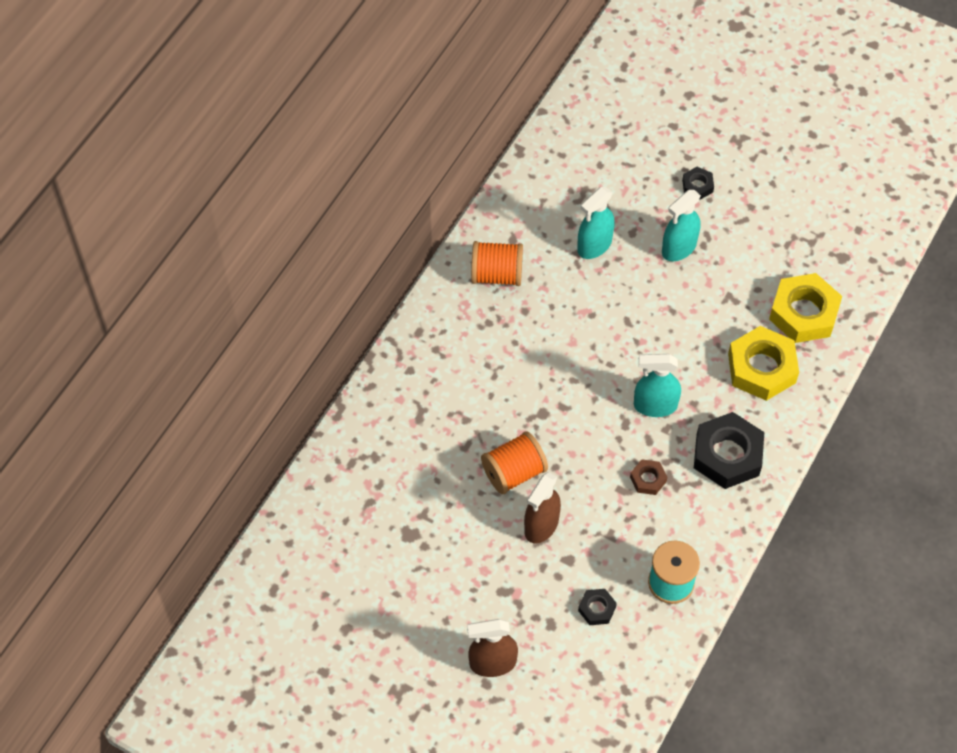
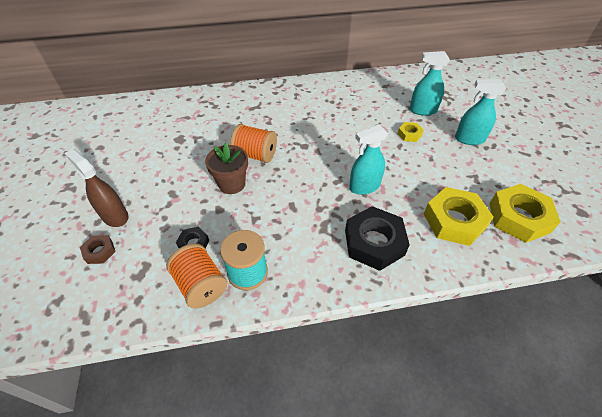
camera: 50 degrees right, 10 degrees down
orange spool [471,241,523,286] -> orange spool moved to [166,243,227,309]
brown spray bottle [524,472,561,544] -> brown flower pot [205,143,248,194]
brown nut [630,459,667,495] -> brown nut moved to [80,235,116,264]
turquoise spray bottle [634,354,681,417] -> turquoise spray bottle turned 75 degrees counterclockwise [349,125,388,195]
black nut [682,167,714,200] -> none
none -> yellow nut [398,122,424,142]

